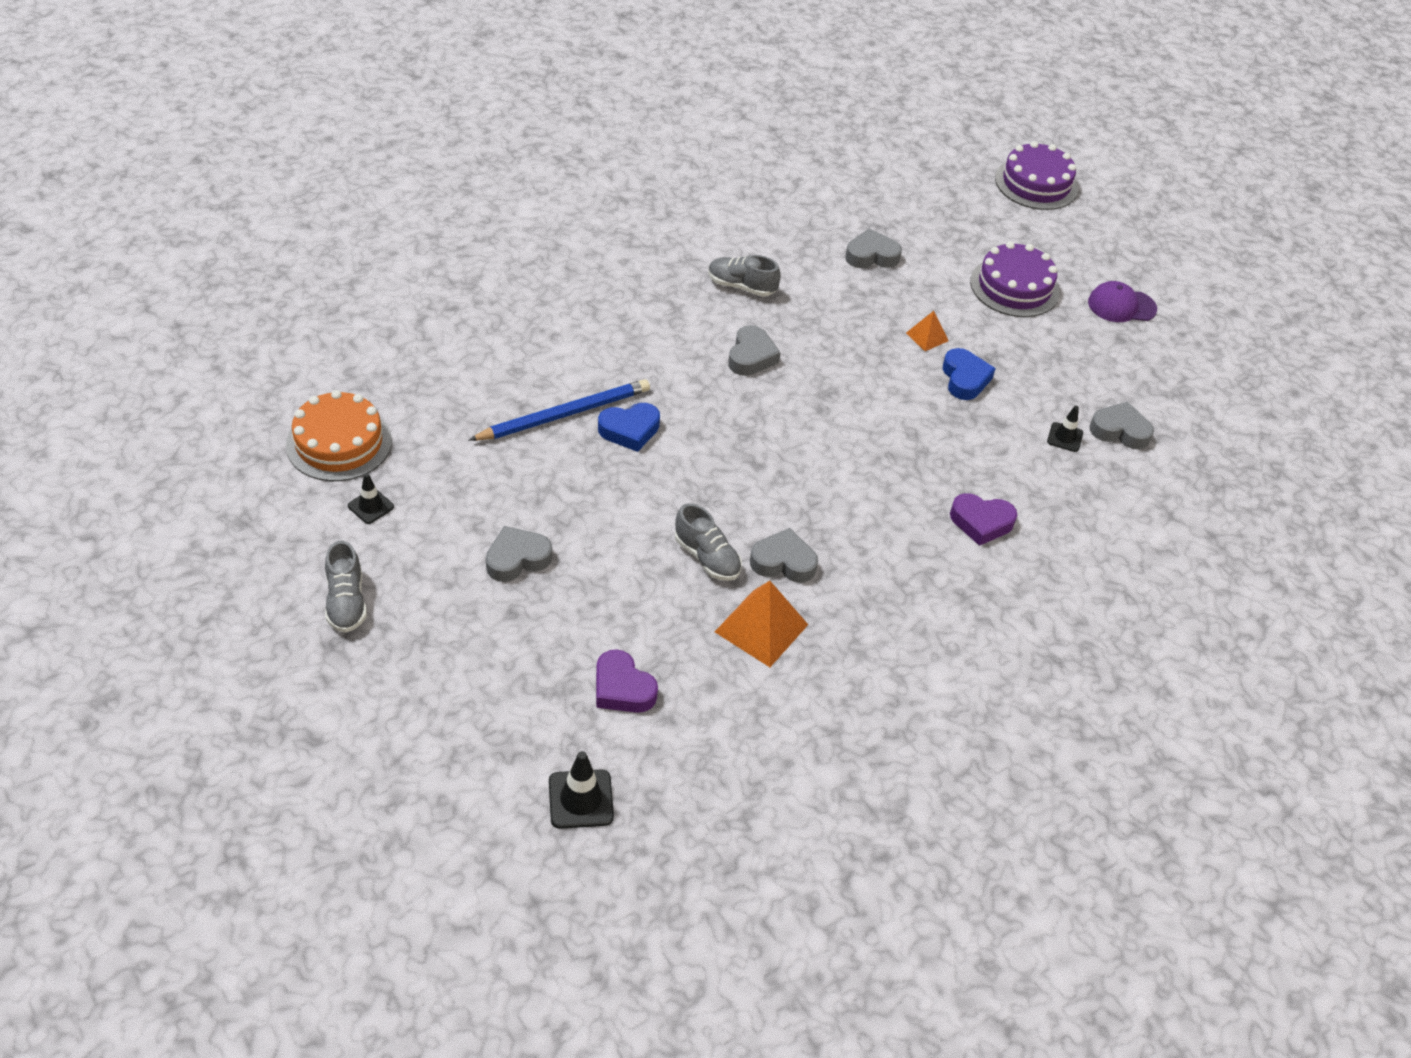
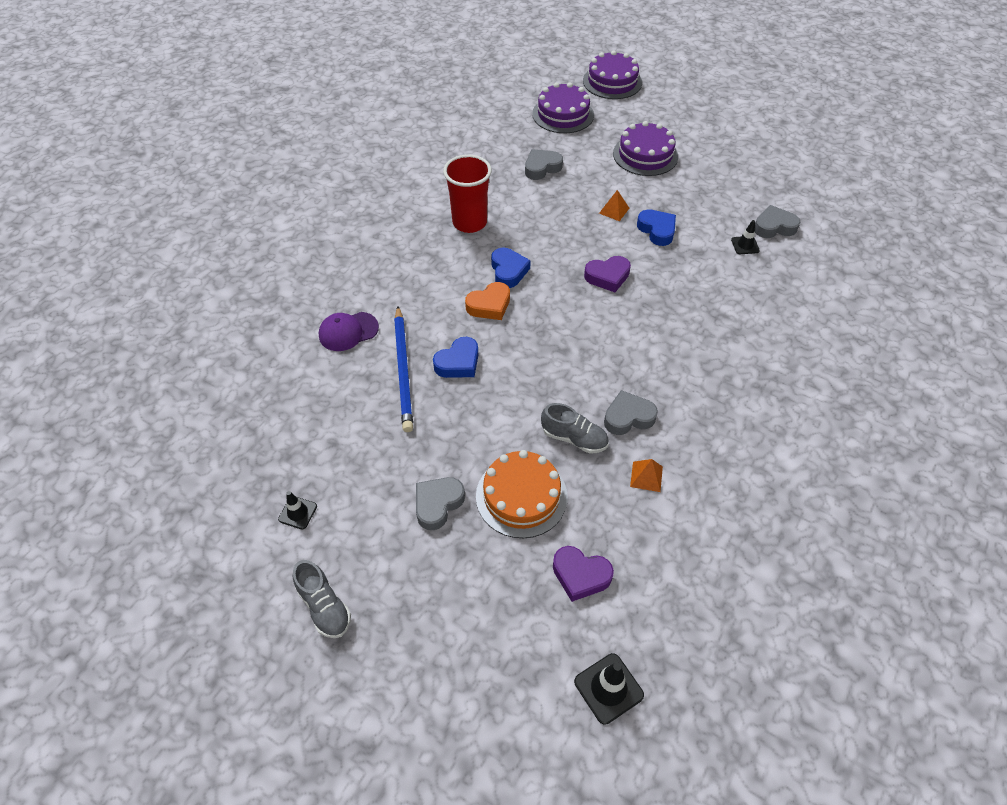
camera: 20 degrees left, 5 degrees up
orange cake [286,390,392,481] -> orange cake moved to [476,450,568,538]
blue pencil [468,379,650,441] -> blue pencil turned 135 degrees clockwise [394,306,413,432]
grey shoe [708,255,781,297] -> red cup [443,155,492,233]
orange pyramid [715,581,808,667] -> orange pyramid [630,459,663,492], size x0.55
grey heart [728,325,781,376] -> blue heart [491,248,531,288]
purple heart [950,493,1017,546] -> purple heart moved to [584,256,631,292]
purple cap [1088,281,1157,322] -> purple cap moved to [319,312,379,351]
none -> orange heart [465,282,510,320]
none -> purple cake [532,82,594,133]

